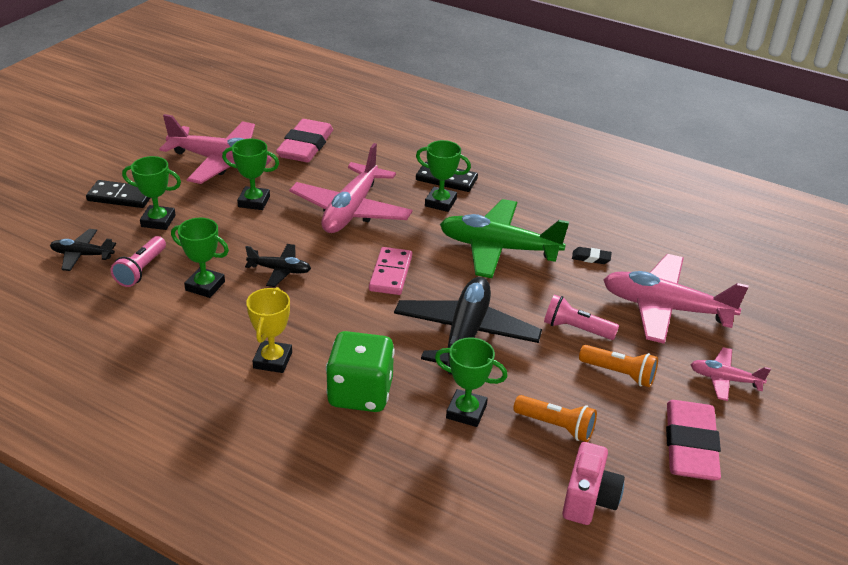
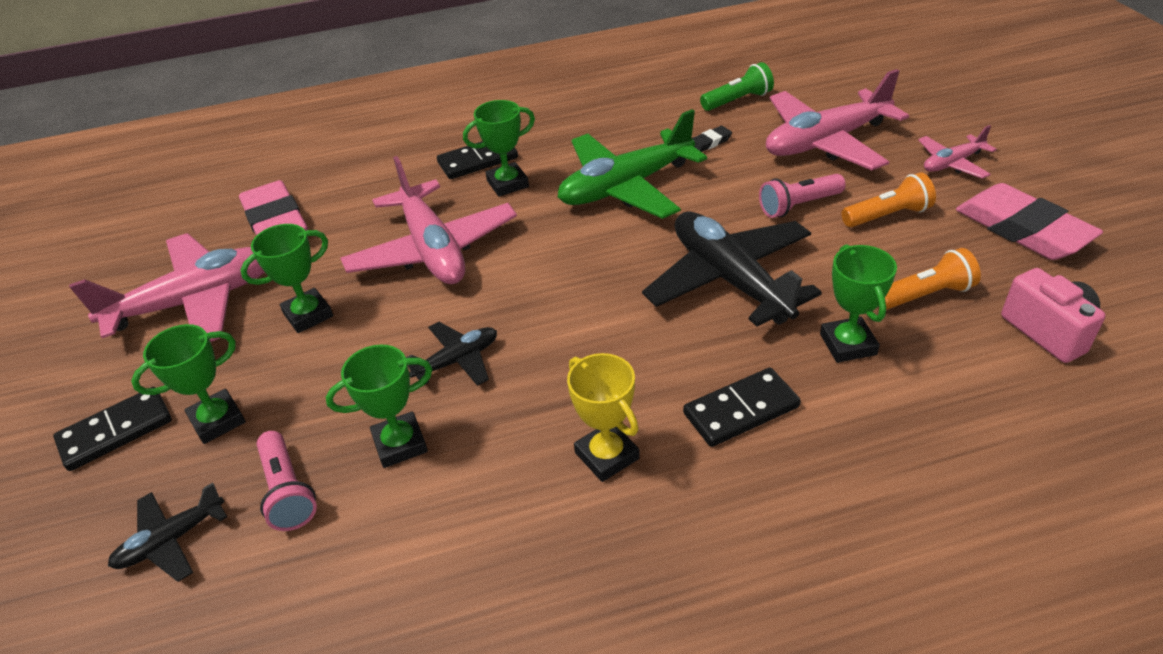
camera: 40 degrees left, 5 degrees up
green dice [326,331,395,412] -> black domino [683,368,801,447]
pink domino [369,247,412,295] -> none
green trophy [435,337,507,427] -> green trophy turned 75 degrees counterclockwise [820,244,897,363]
none -> green flashlight [700,62,774,111]

